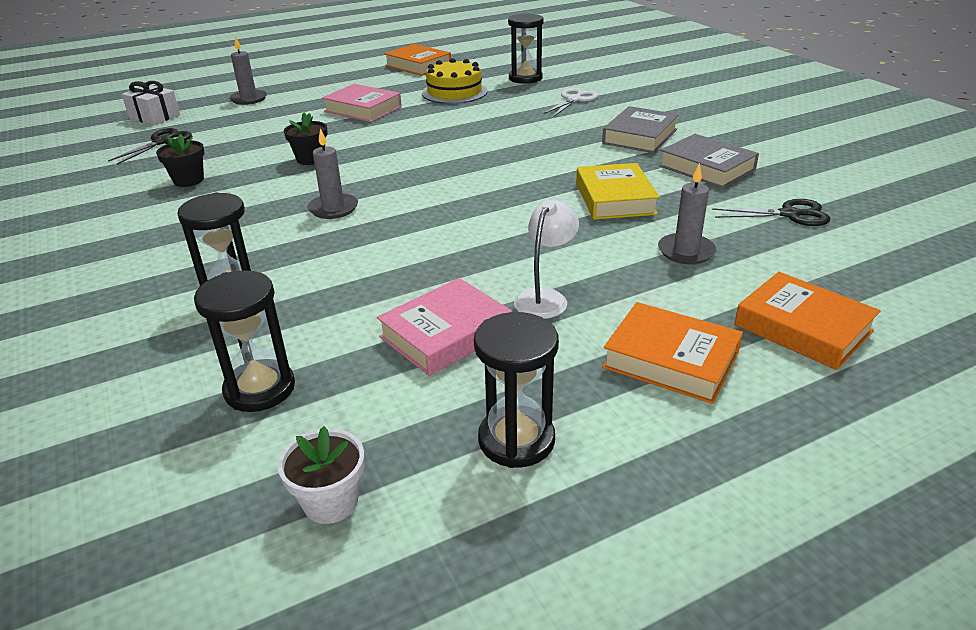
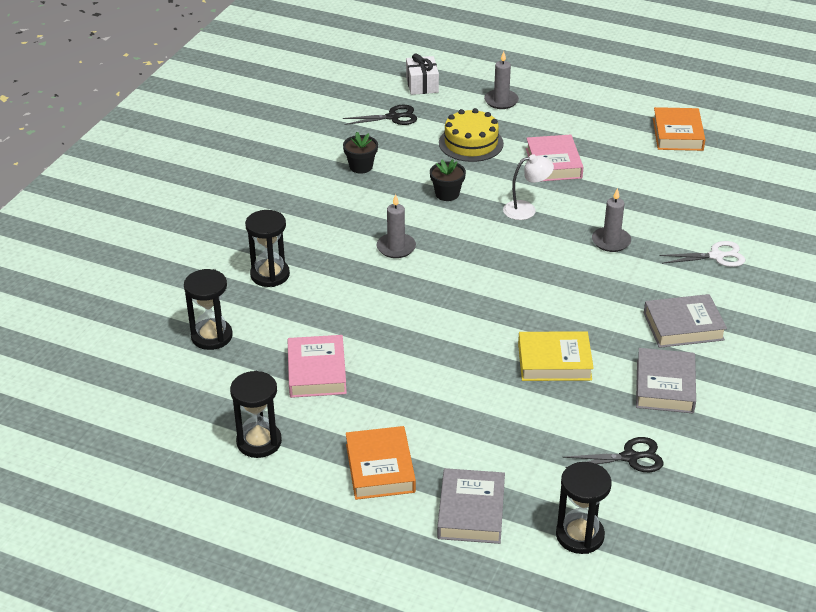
camera: 50 degrees right, 5 degrees up
white flower pot [277,426,365,524] -> none
pink book [377,278,512,376] -> pink book turned 75 degrees clockwise [288,335,347,398]
yellow cake [422,58,488,104] -> yellow cake moved to [439,108,504,162]
black hourglass [508,13,544,84] -> black hourglass moved to [556,462,612,554]
white lamp [514,200,579,319] -> white lamp moved to [503,154,554,220]
yellow book [576,163,660,220] -> yellow book turned 45 degrees clockwise [518,331,594,381]
grey candle [658,163,716,264] -> grey candle moved to [592,188,631,252]
black scissors [712,199,830,226] -> black scissors turned 60 degrees counterclockwise [562,437,664,472]
orange book [734,272,881,370] -> grey book [437,468,505,544]

